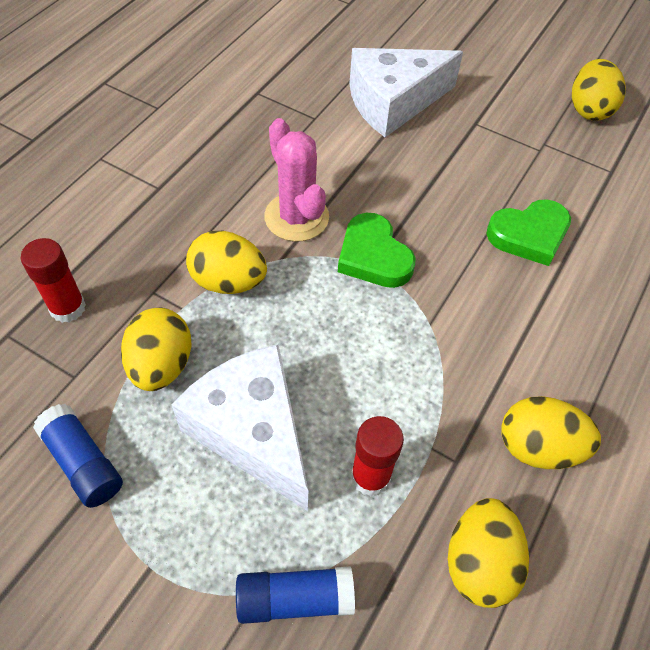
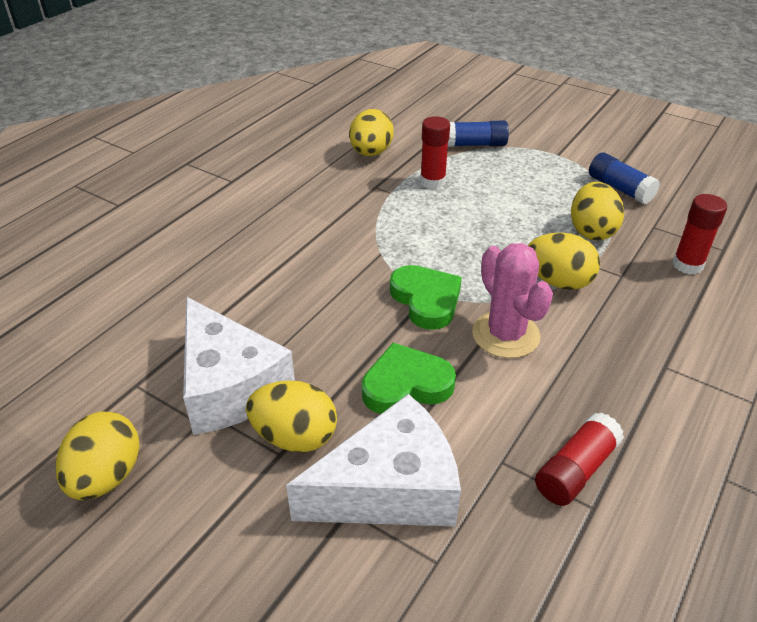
camera: 175 degrees left, 15 degrees down
white cheese [172,344,308,511] -> white cheese moved to [183,297,295,435]
green heart [486,199,571,266] -> green heart moved to [362,343,456,414]
yellow egg [501,396,601,469] -> yellow egg moved to [246,380,337,452]
none -> red glue stick [535,412,624,506]

